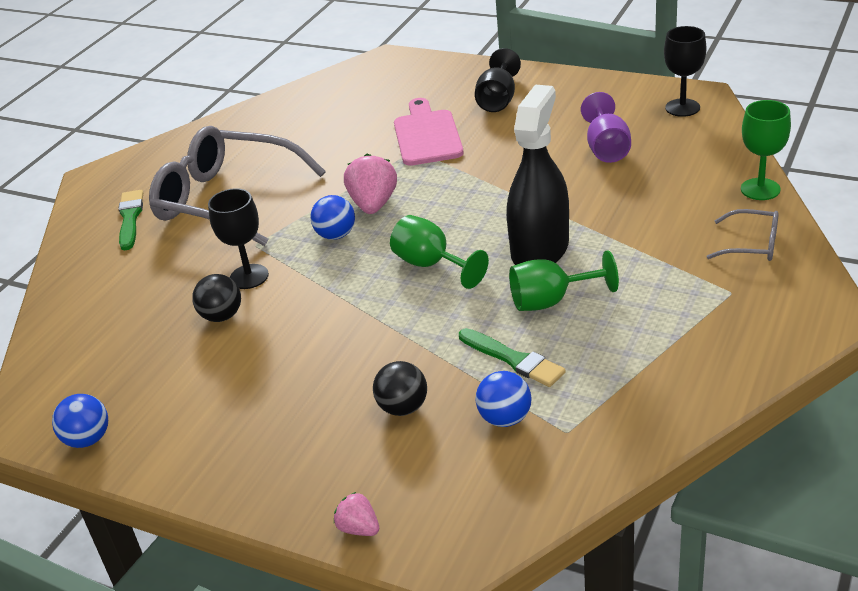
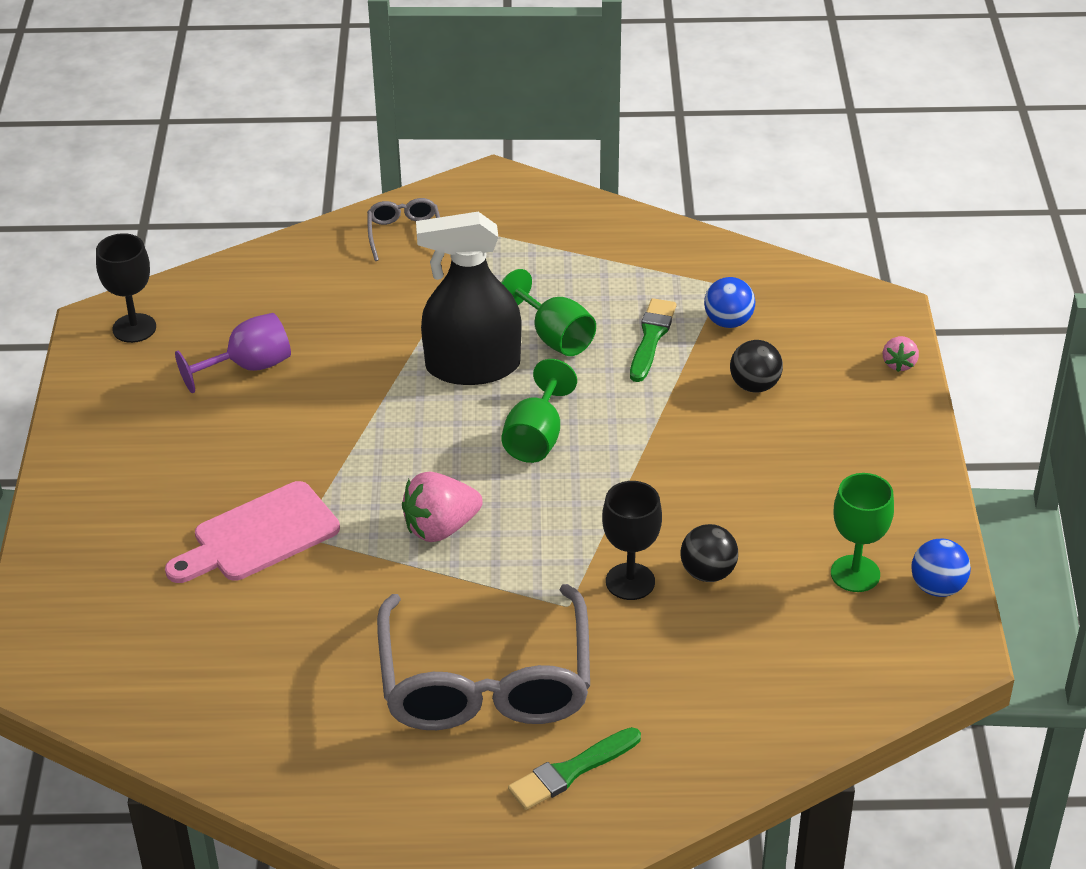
camera: 120 degrees left, 5 degrees up
blue ball [310,195,355,240] -> none
black goblet [475,48,521,112] -> none
green goblet [741,100,791,200] -> green goblet moved to [831,473,894,592]

